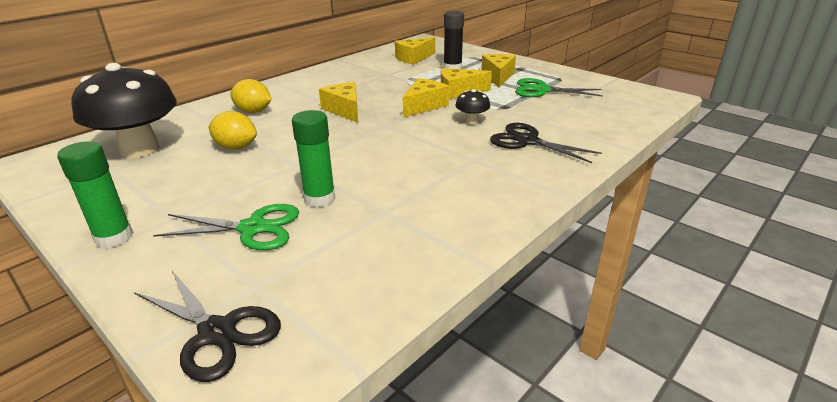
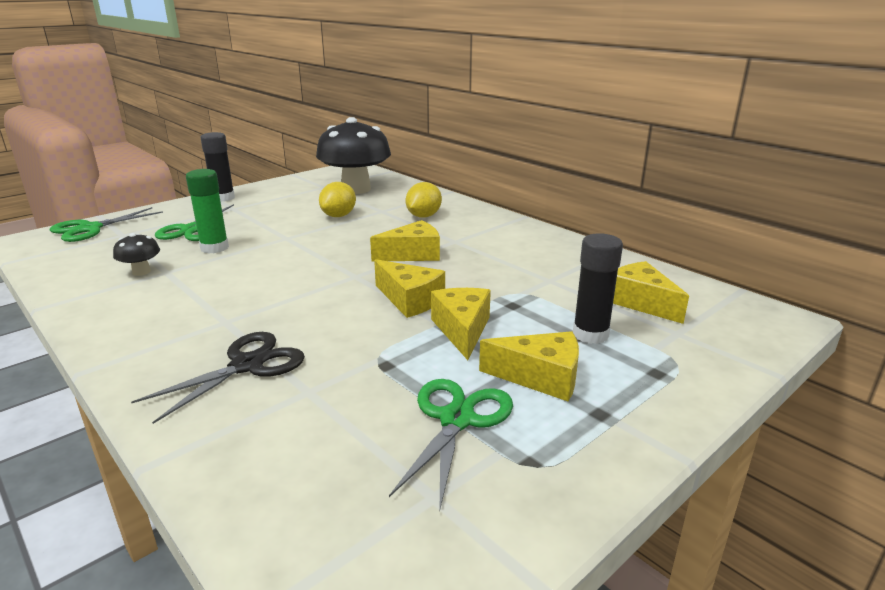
camera: 95 degrees right, 5 degrees down
green glue stick [57,141,133,248] -> black glue stick [200,132,235,202]
black scissors [134,271,281,382] -> green scissors [50,207,163,242]
black mushroom [455,89,490,124] -> black mushroom moved to [113,233,160,276]

